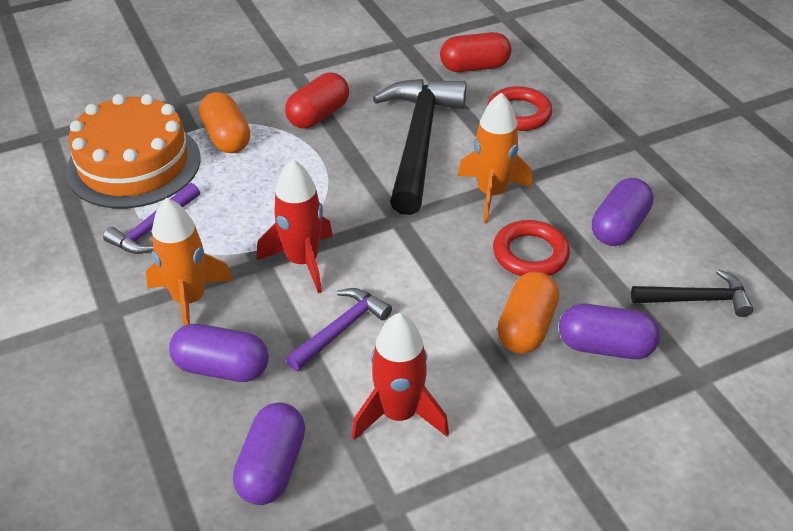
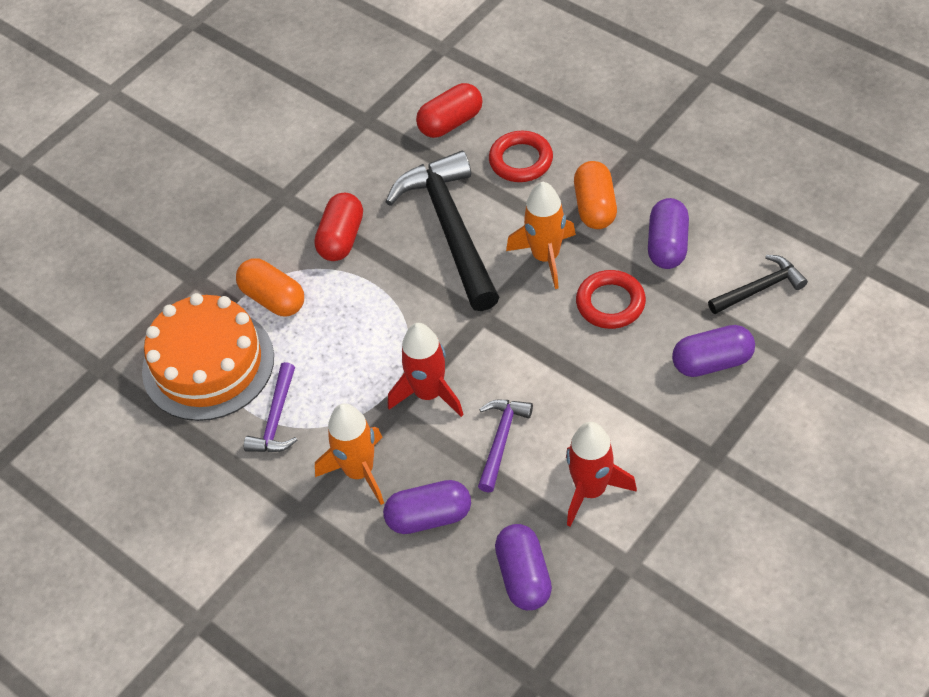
camera: 20 degrees left, 10 degrees up
orange capsule [497,271,559,354] -> orange capsule moved to [574,161,617,229]

